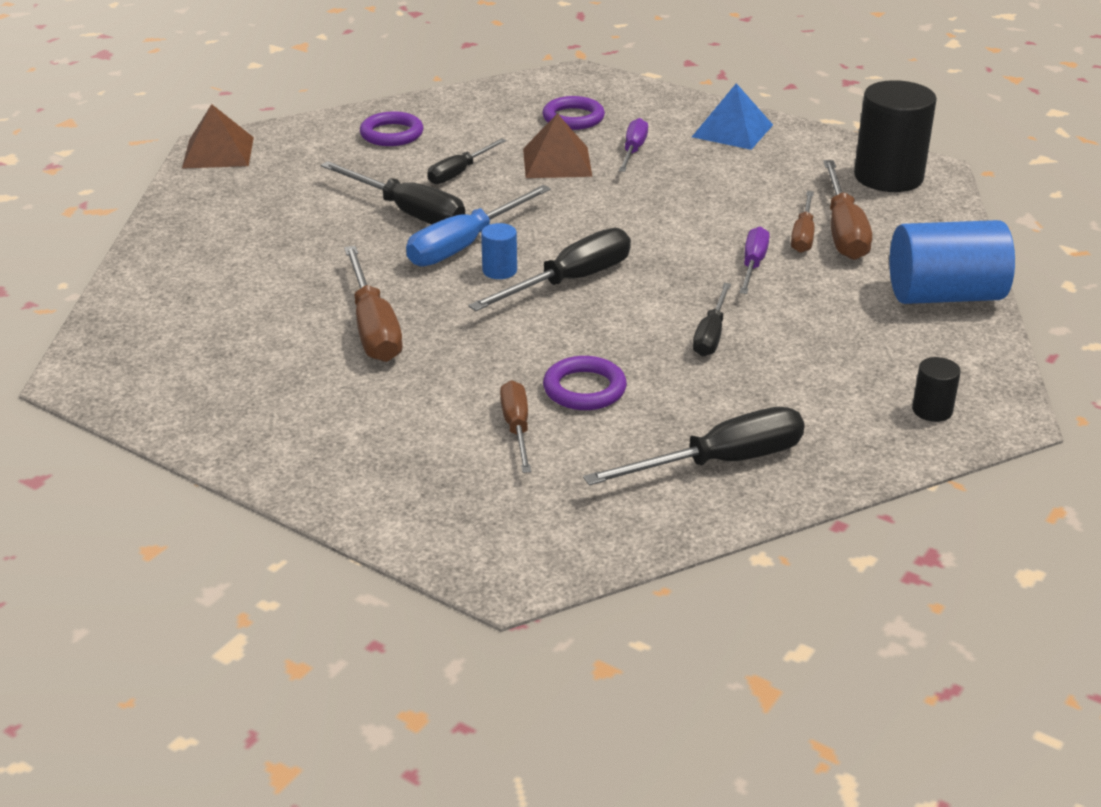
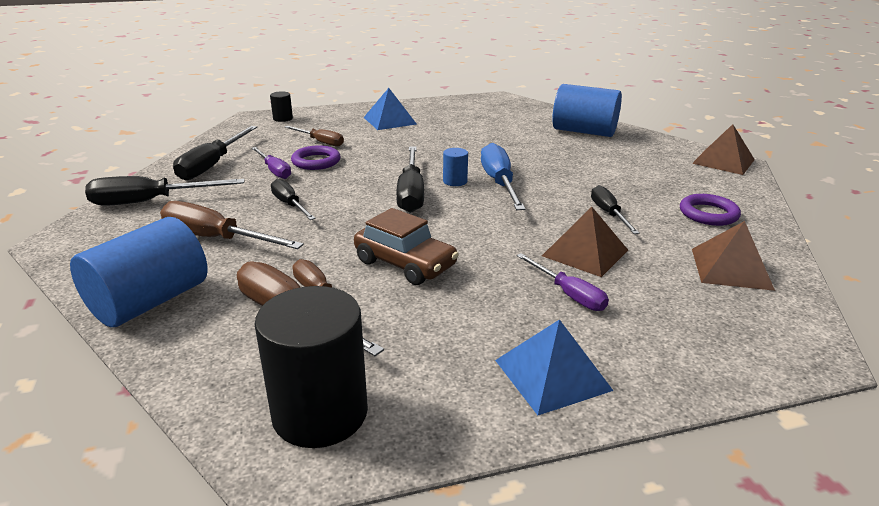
camera: 130 degrees right, 5 degrees down
black screwdriver [321,161,465,225] -> black screwdriver moved to [85,176,245,206]
brown screwdriver [344,246,402,362] -> brown screwdriver moved to [160,201,304,249]
purple ring [542,96,605,130] -> none
purple screwdriver [740,227,770,294] -> purple screwdriver moved to [252,147,291,179]
black cylinder [912,357,961,422] -> black cylinder moved to [270,91,293,122]
none -> brown car [354,208,459,285]
none -> blue pyramid [363,88,417,130]
none -> blue cylinder [552,84,622,137]
none -> brown pyramid [692,221,775,291]

